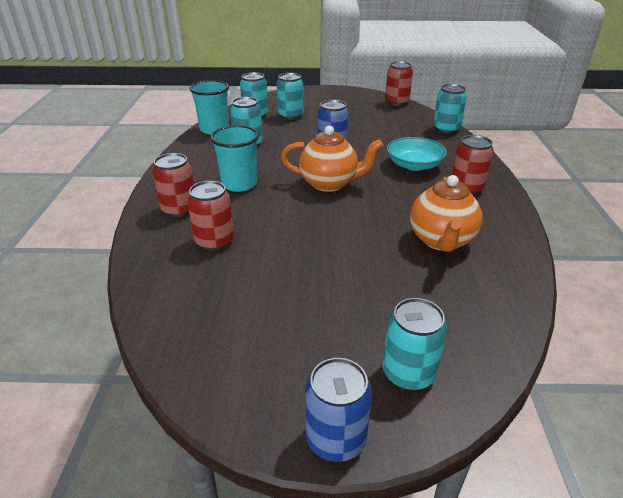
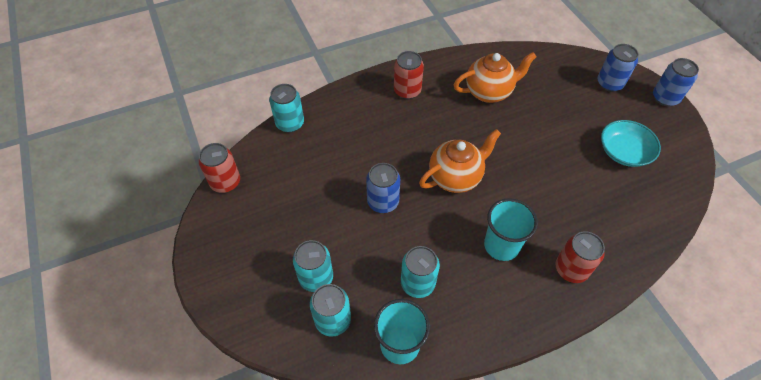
camera: 115 degrees left, 20 degrees up
red can [187,181,234,251] -> none
orange teapot [281,126,383,192] -> orange teapot turned 75 degrees clockwise [419,129,501,193]
turquoise can [382,298,447,391] -> blue can [598,44,639,92]
turquoise bowl [387,137,447,171] -> turquoise bowl moved to [601,120,661,167]

